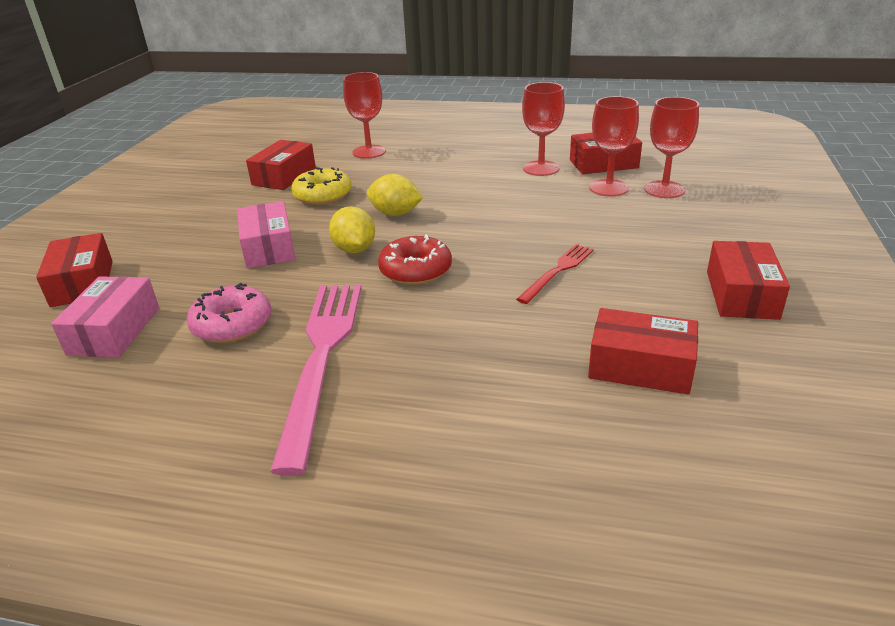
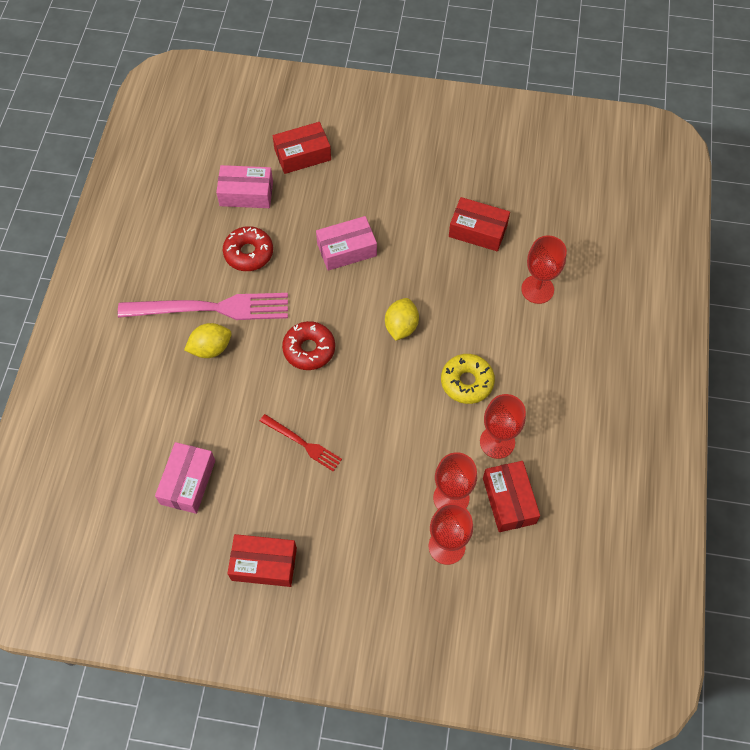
camera: 85 degrees right, 30 degrees up
pink donut [187,283,271,343] -> red donut [223,226,273,271]
yellow donut [291,167,352,205] -> yellow donut moved to [441,354,495,404]
yellow lemon [329,206,375,253] -> yellow lemon moved to [184,323,232,358]
red box [588,308,698,395] -> pink box [155,442,215,514]

